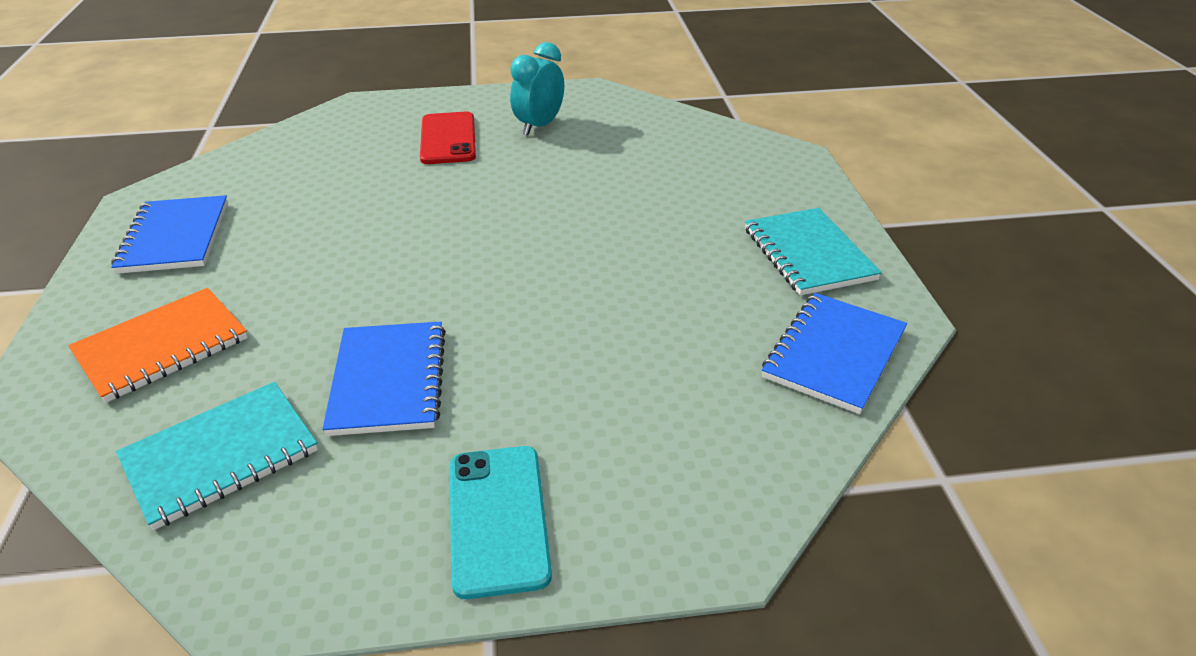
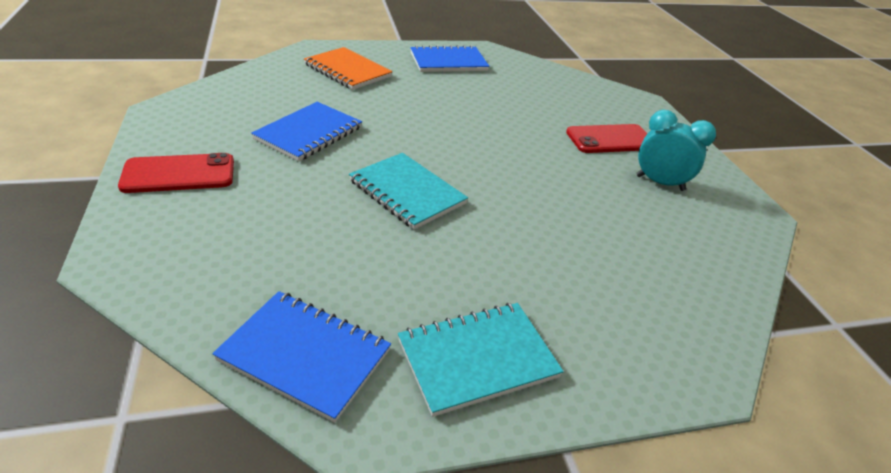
camera: 80 degrees right, 0 degrees up
turquoise notebook [116,382,318,530] -> turquoise notebook moved to [349,153,468,229]
blue notebook [323,321,446,436] -> blue notebook turned 45 degrees counterclockwise [251,102,362,161]
turquoise phone [450,446,552,599] -> red phone [118,153,234,193]

